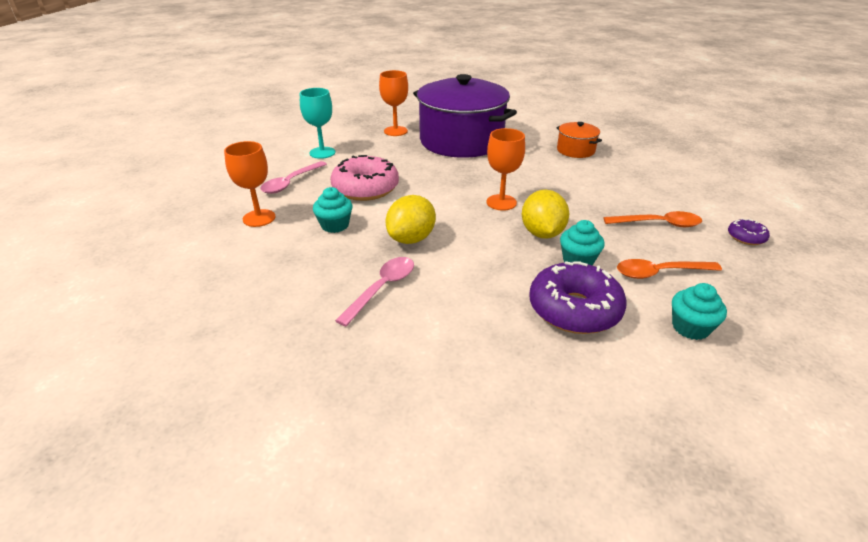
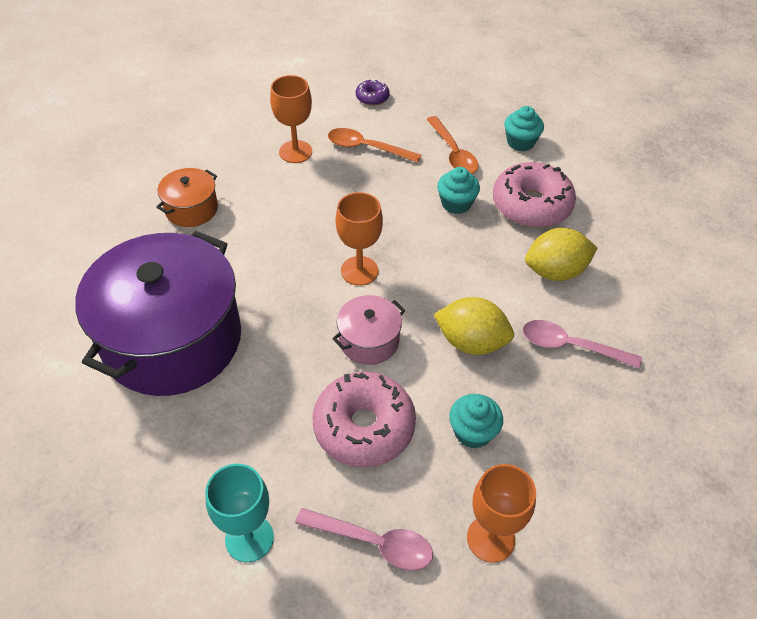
camera: 105 degrees left, 15 degrees up
orange goblet [379,70,408,136] -> orange goblet moved to [270,75,312,163]
yellow lemon [522,189,569,239] -> yellow lemon moved to [525,228,597,281]
purple donut [529,261,627,334] -> pink donut [493,162,576,228]
orange spoon [603,211,702,227] -> orange spoon turned 60 degrees counterclockwise [328,128,421,163]
none -> pink pot [332,295,405,365]

